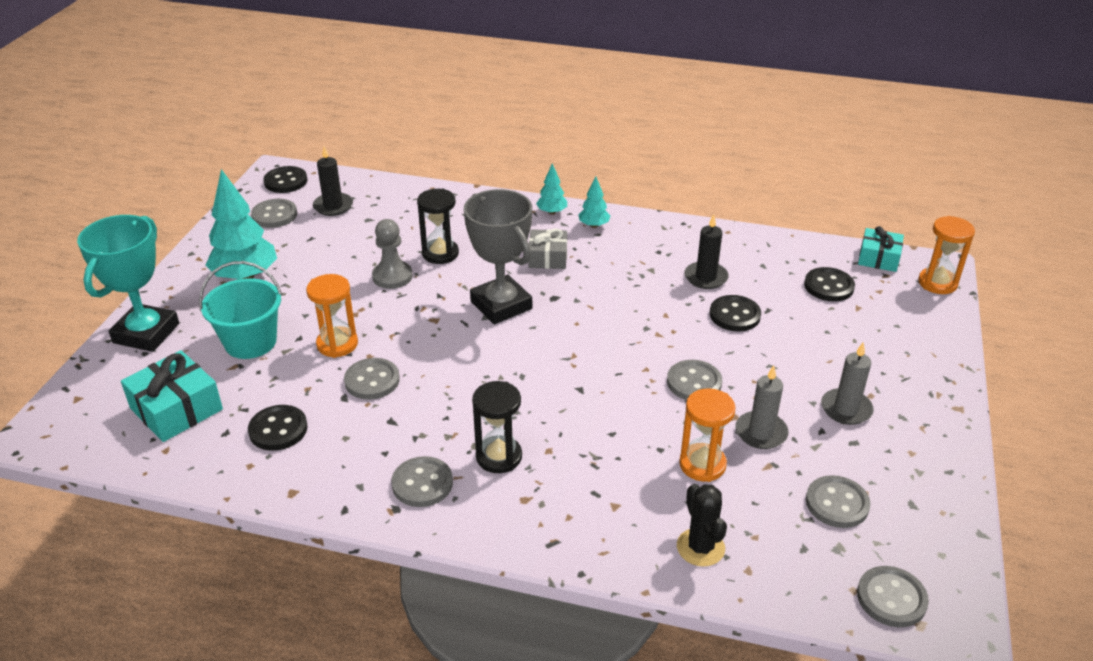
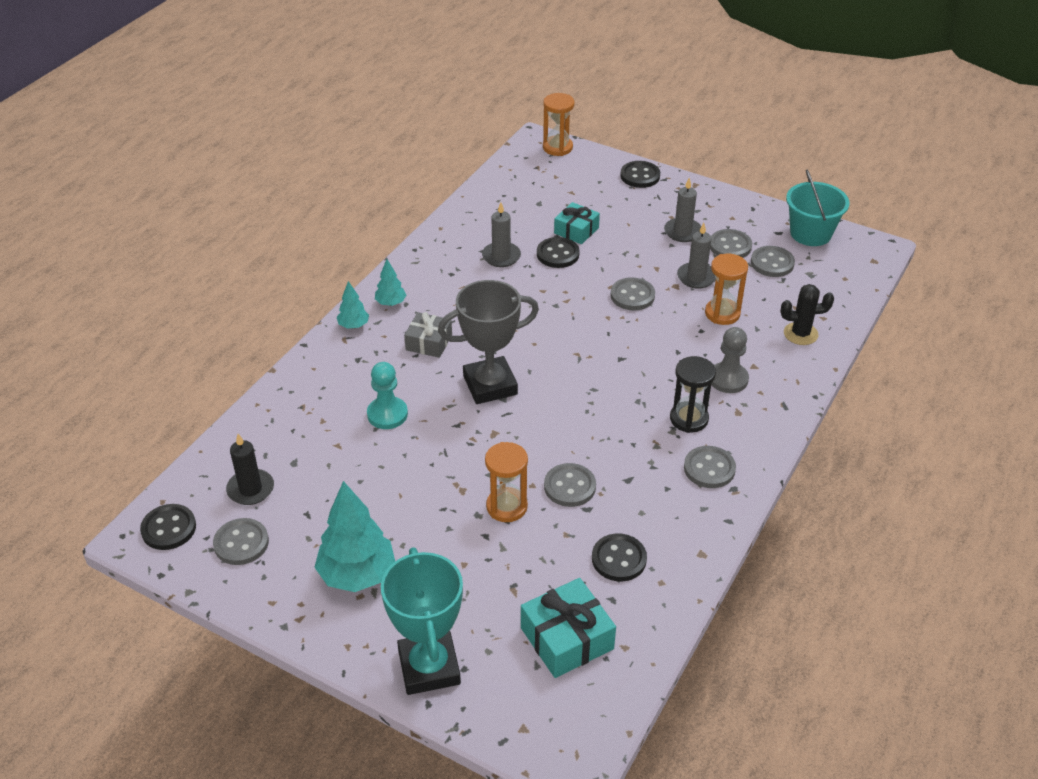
camera: 75 degrees left, 5 degrees up
turquoise trophy [77,215,179,352] -> turquoise trophy turned 45 degrees clockwise [381,547,463,695]
turquoise bucket [199,261,282,359] -> turquoise bucket moved to [786,170,850,246]
grey pawn [372,219,413,289] -> grey pawn moved to [711,327,749,393]
black hourglass [417,189,459,264] -> turquoise pawn [367,362,408,429]
black candle [684,214,729,289] -> grey candle [482,202,521,267]
black button [804,267,855,302] -> black button moved to [620,161,660,188]
grey button [857,566,929,627] -> grey button moved to [710,229,752,258]
turquoise gift [858,226,904,272] -> turquoise gift moved to [554,202,600,244]

